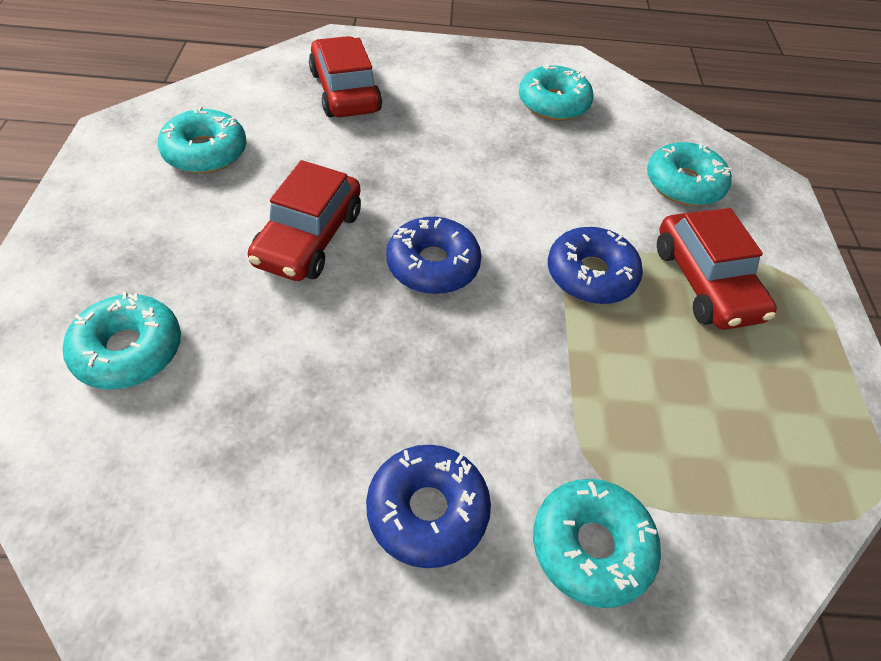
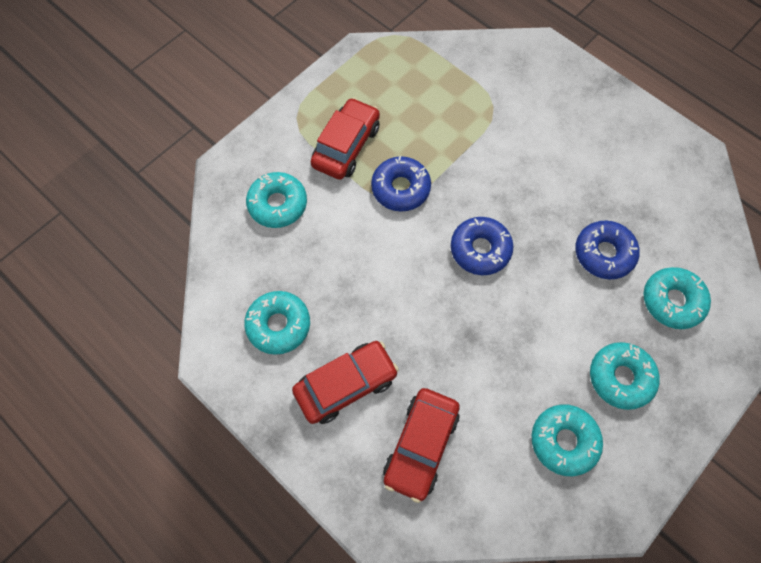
camera: 135 degrees left, 15 degrees up
red car [248,160,361,281] -> red car moved to [292,341,399,424]
blue donut [366,445,491,568] -> blue donut moved to [575,220,639,280]
turquoise donut [533,479,661,608] -> turquoise donut moved to [590,342,660,410]

